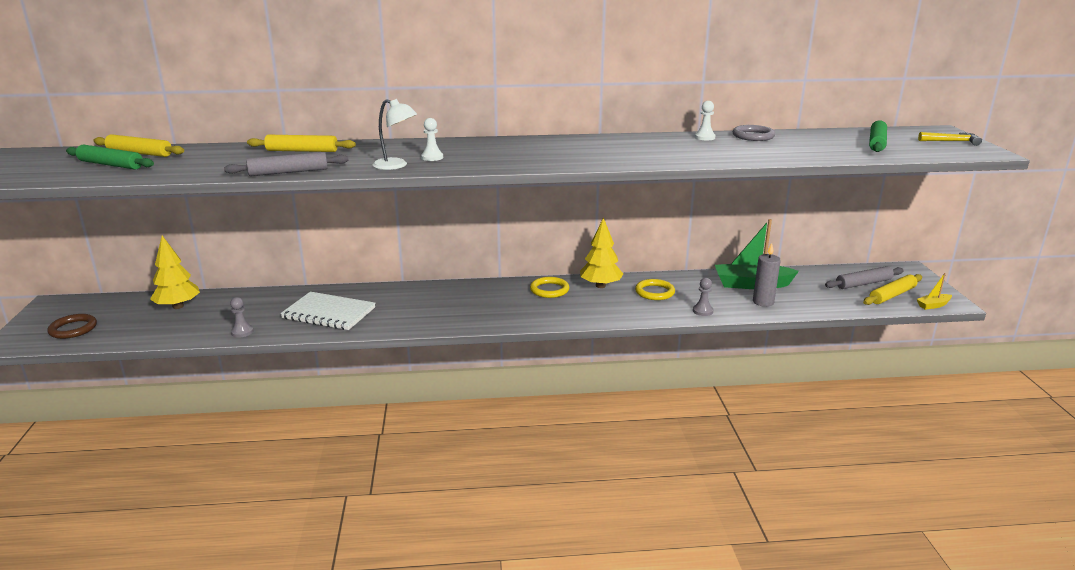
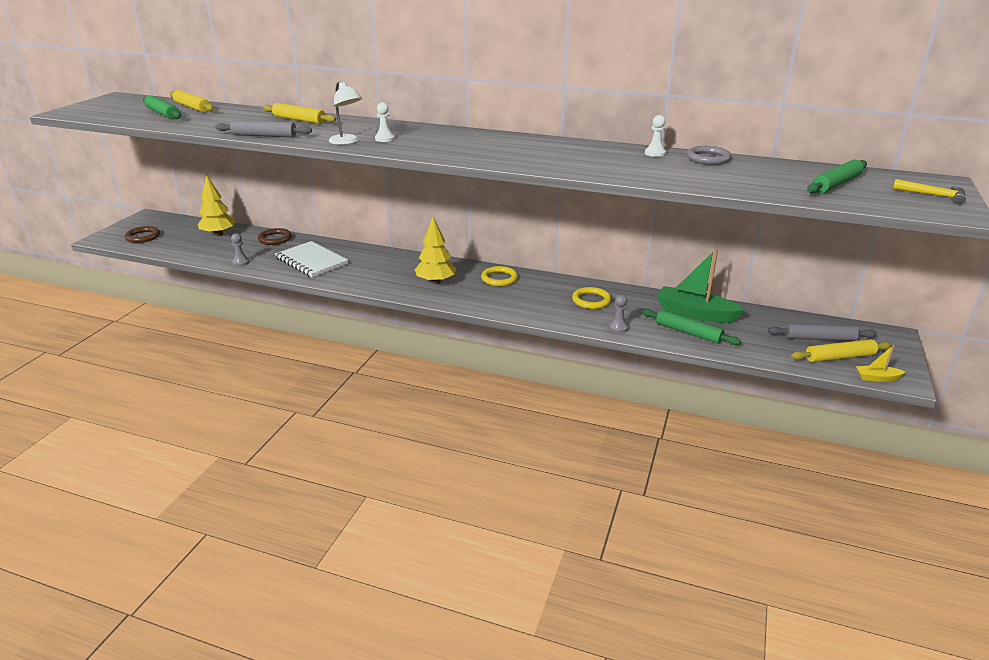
camera: 25 degrees right, 5 degrees up
yellow tree [580,217,623,288] -> yellow tree moved to [415,217,456,284]
grey candle [753,243,781,307] -> green rolling pin [642,309,741,345]
none -> brown ring [258,228,292,245]

